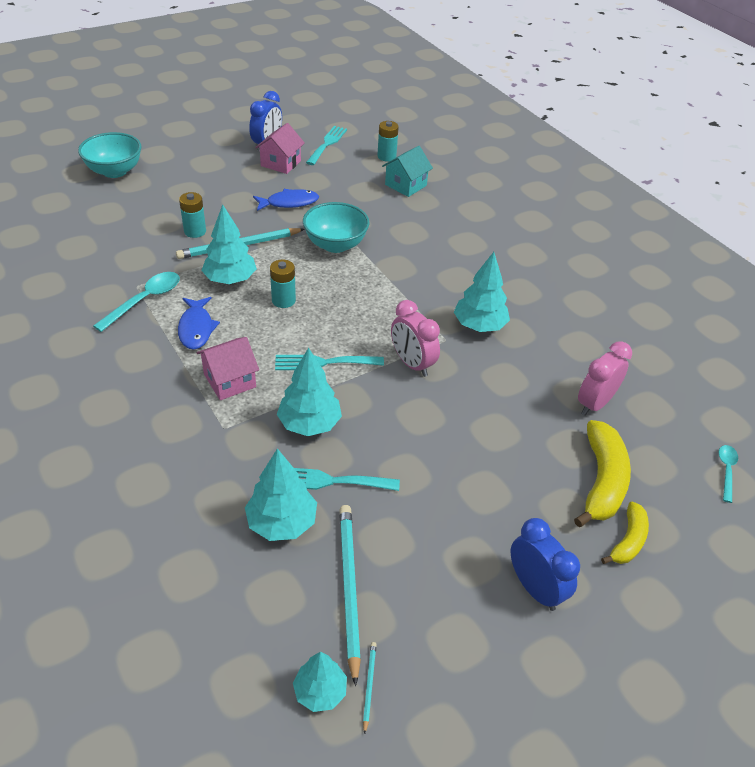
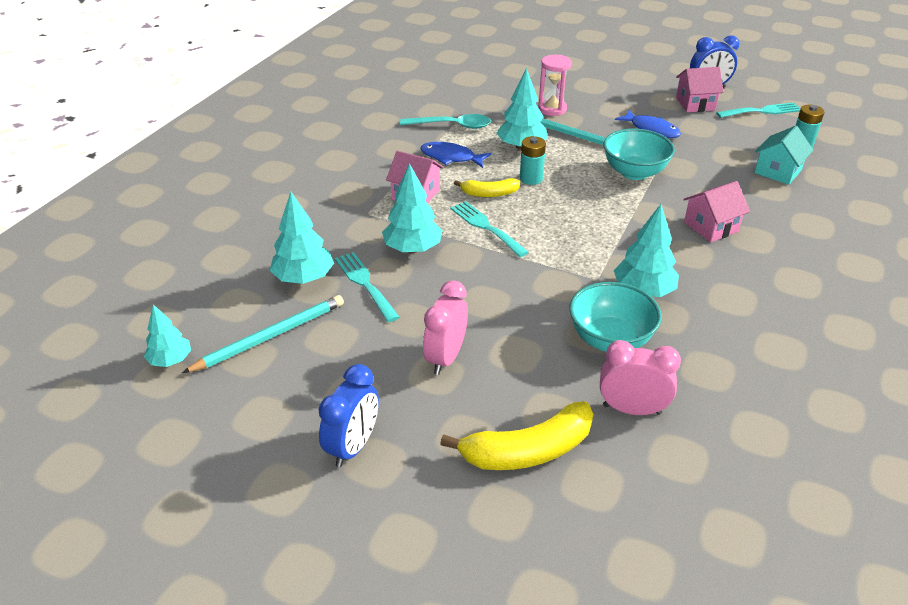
camera: 60 degrees right, 5 degrees down
turquoise bowl [78,132,142,178] -> turquoise bowl moved to [569,282,662,352]
blue fish [178,297,220,350] -> blue fish turned 60 degrees clockwise [420,142,491,168]
turquoise battery [179,192,206,238] -> pink hourglass [538,55,571,116]
turquoise pencil [363,642,377,735] -> none
turquoise house [382,146,433,197] -> turquoise house turned 60 degrees counterclockwise [754,126,813,185]
pink clock [391,300,440,377] -> pink clock moved to [423,280,468,375]
yellow banana [601,501,649,564] -> yellow banana moved to [454,178,520,197]
turquoise spoon [719,445,738,503] -> none
none -> pink house [683,181,750,242]

